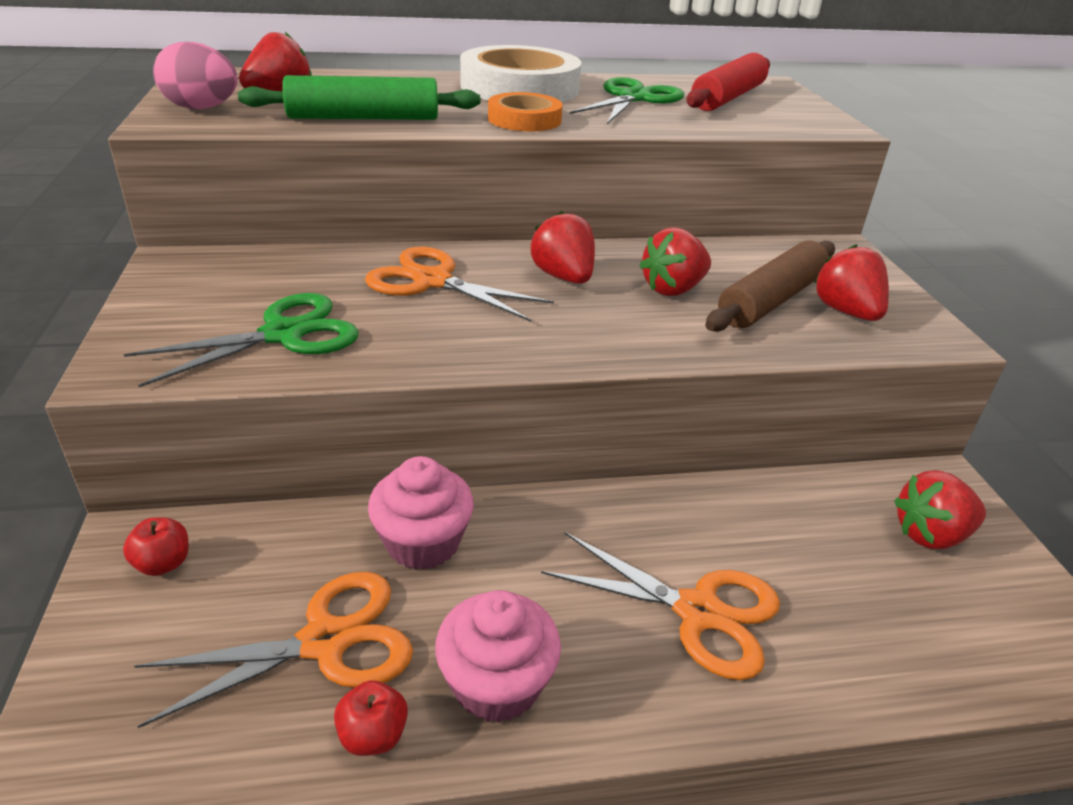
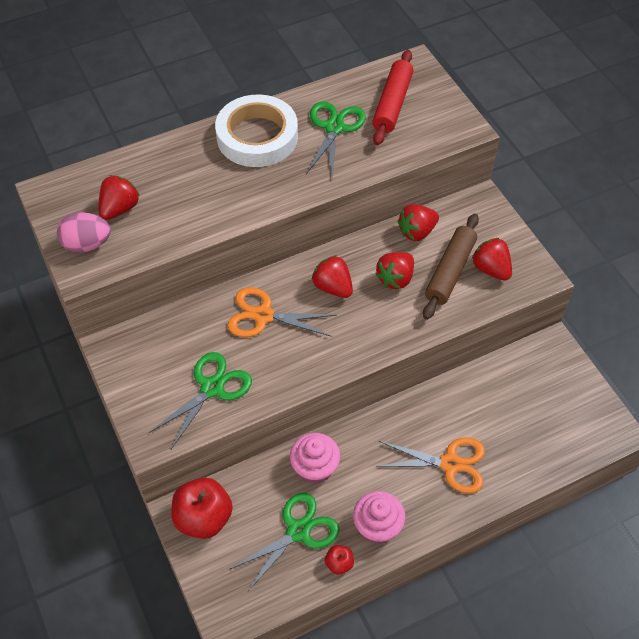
camera: 15 degrees left, 20 degrees up
red apple [123,517,189,576] -> red apple [171,478,233,539], size x2.12
orange scissors [134,572,413,728] -> green scissors [230,493,340,591]
green rolling pin [238,75,480,120] -> none
orange tape [488,92,563,131] -> none
red strawberry [894,470,986,549] -> red strawberry moved to [398,204,439,241]

